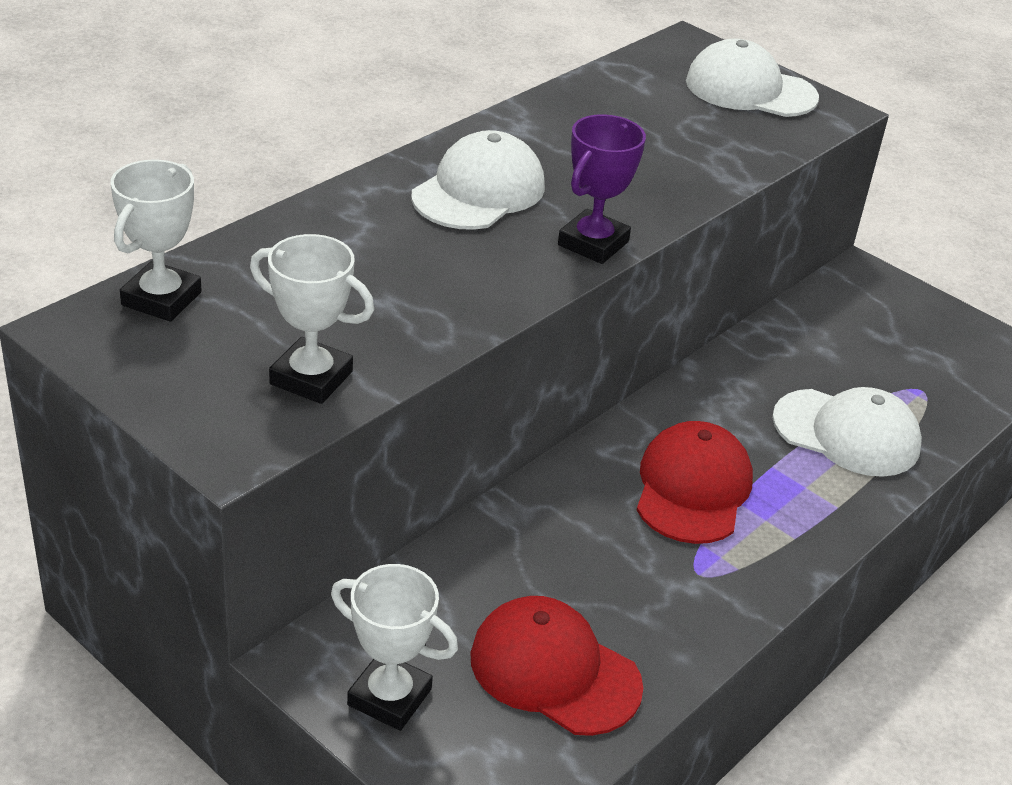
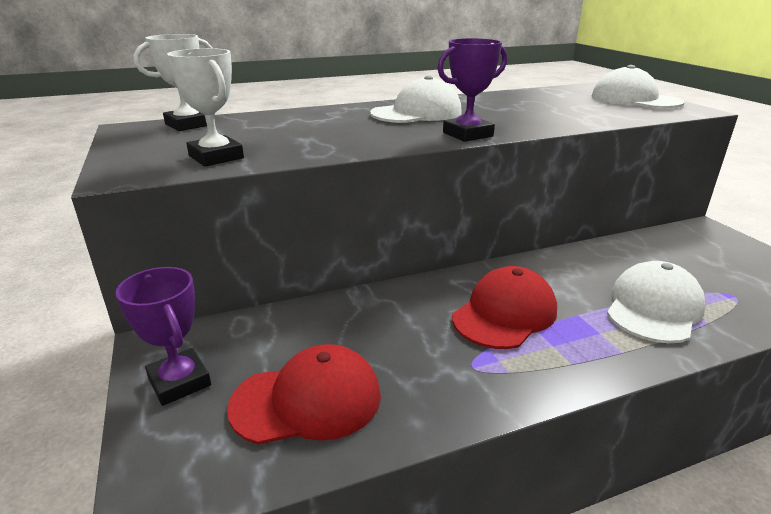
camera: 30 degrees right, 10 degrees down
white trophy [331,564,458,731] -> purple trophy [116,267,211,406]
red cap [471,596,643,736] -> red cap turned 105 degrees clockwise [227,344,381,445]
white cap [772,387,922,477] -> white cap turned 105 degrees counterclockwise [607,261,706,343]

